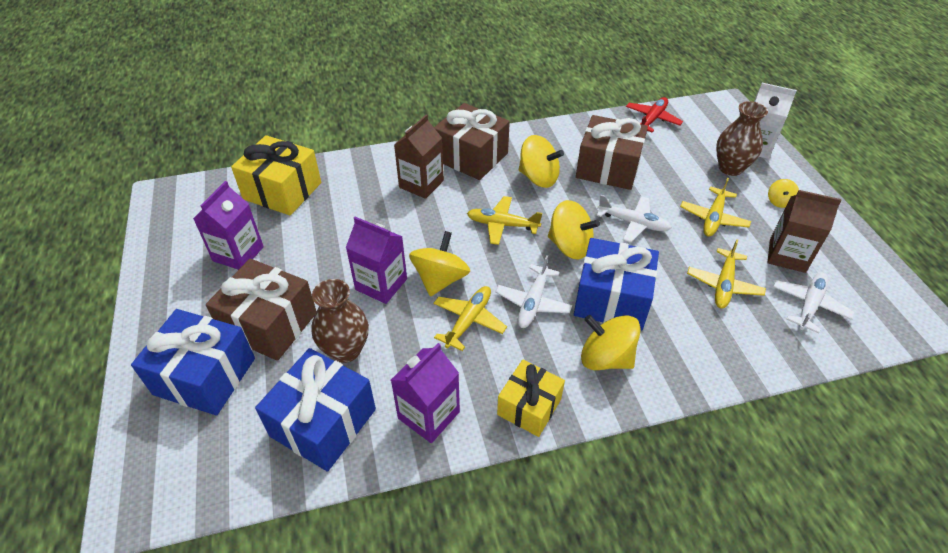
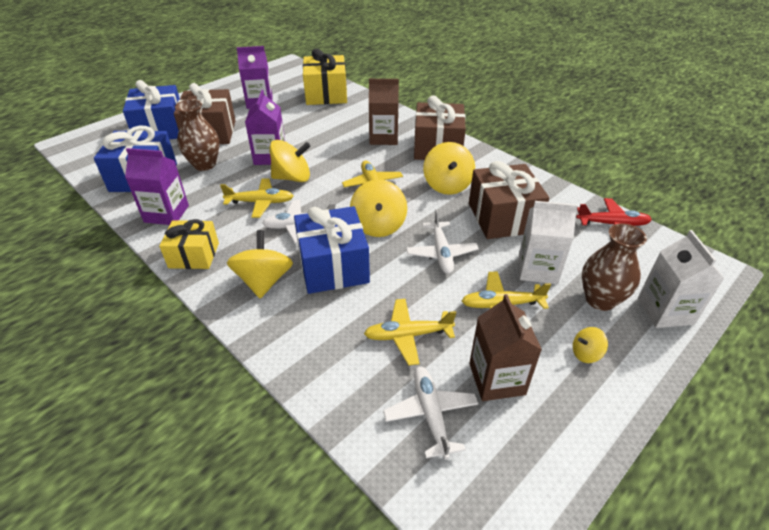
camera: 60 degrees right, 5 degrees down
white plane [773,273,855,333] -> white plane turned 105 degrees counterclockwise [383,367,478,460]
none -> white carton [519,201,578,284]

